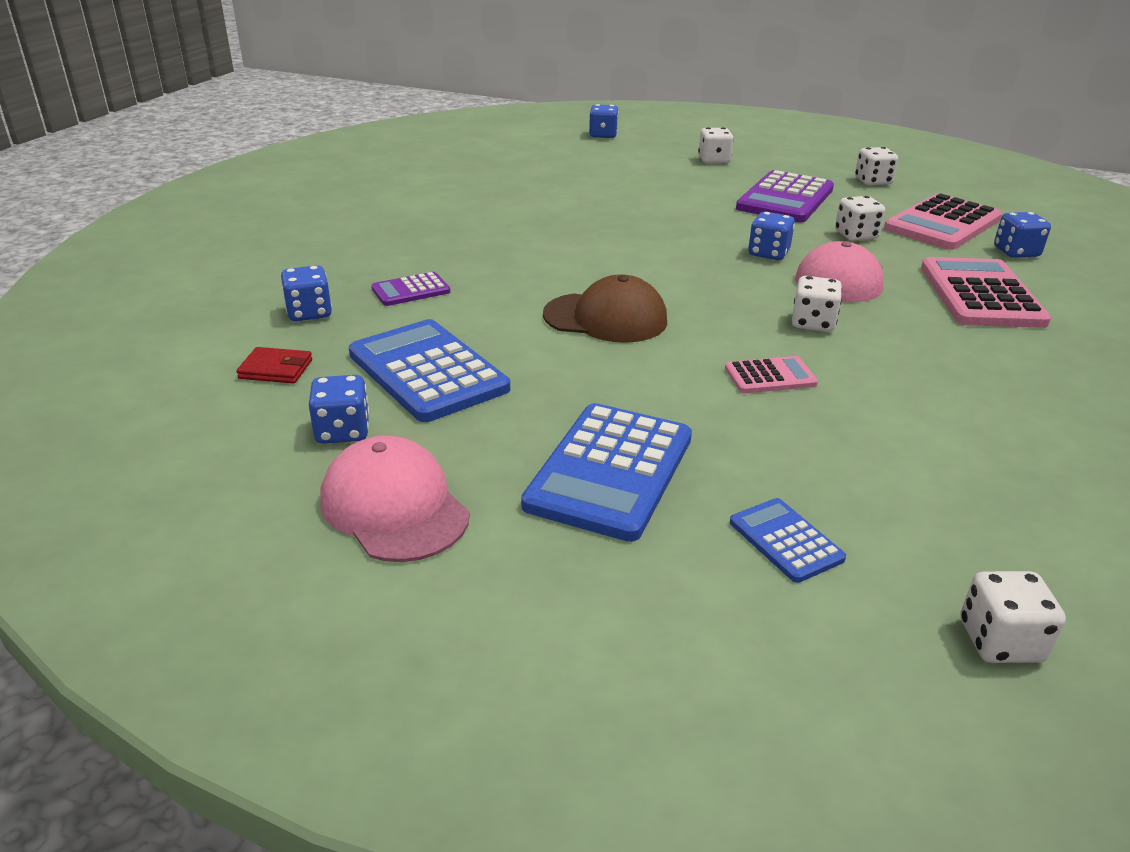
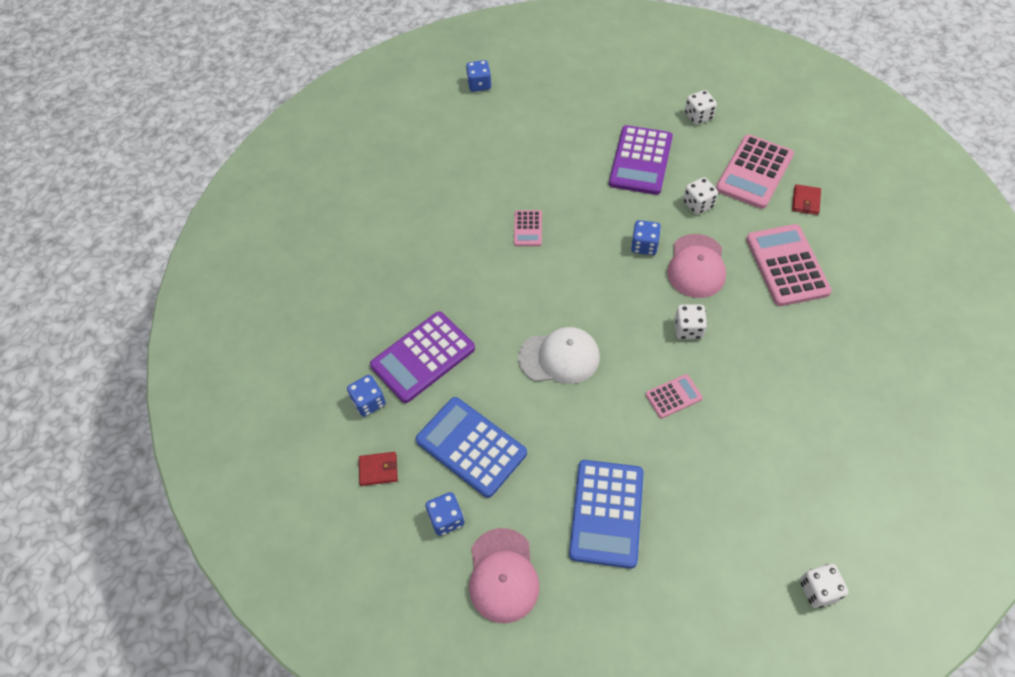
camera: 10 degrees left, 25 degrees up
pink cap [320,436,470,562] -> pink cap turned 135 degrees counterclockwise [469,528,539,623]
purple calculator [371,272,450,306] -> purple calculator [370,311,475,403], size x1.96
brown cap [543,274,667,343] -> white cap [518,327,600,384]
white dice [698,127,734,163] -> none
blue calculator [730,498,846,583] -> none
blue dice [994,212,1051,258] -> red wallet [792,184,821,215]
none -> pink calculator [514,210,542,246]

